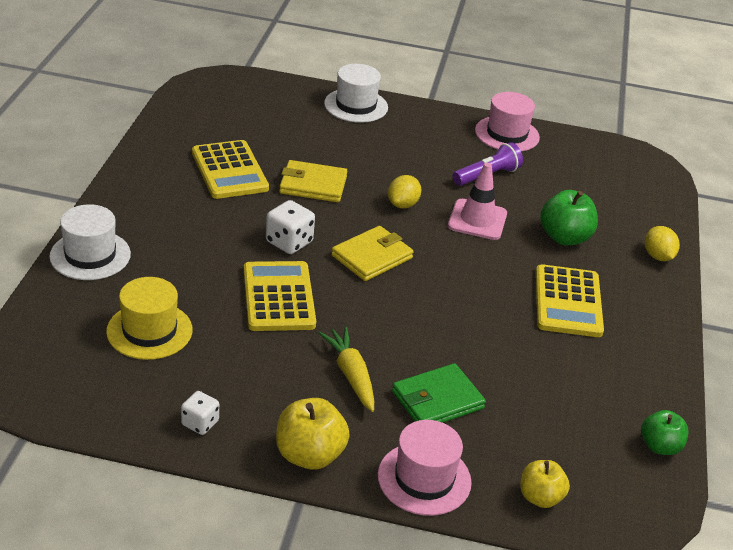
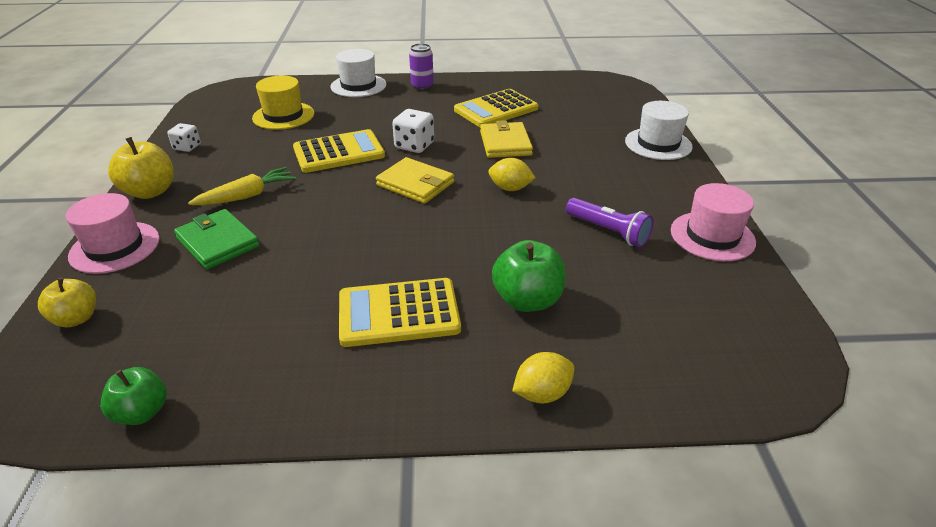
camera: 80 degrees right, 0 degrees up
pink traffic cone [448,163,507,240] -> none
none -> purple can [409,43,434,90]

